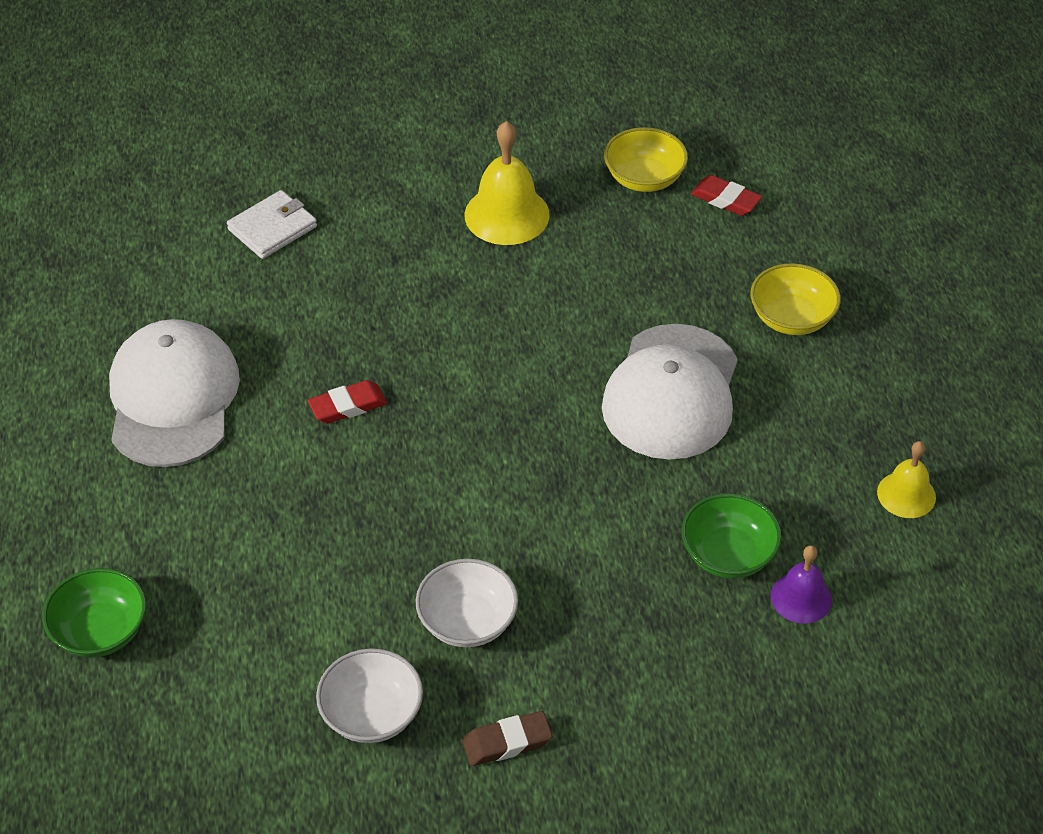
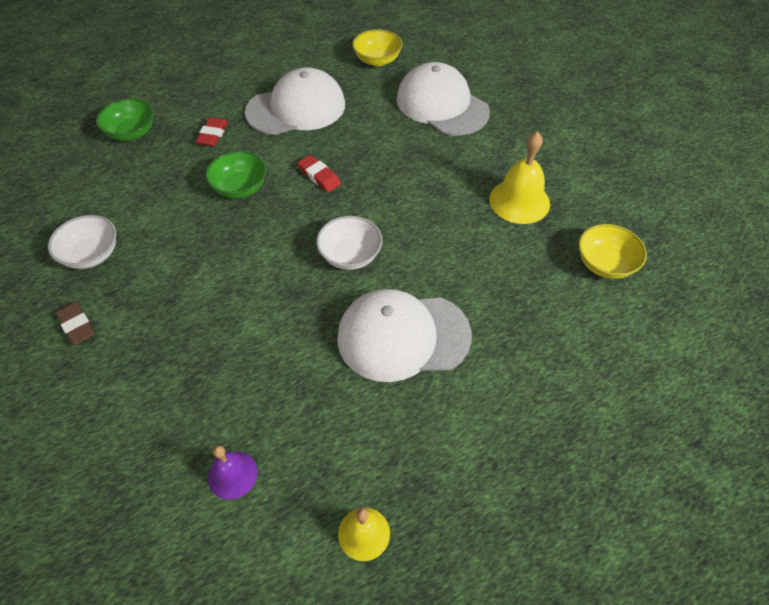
camera: 70 degrees right, 5 degrees up
white wallet [227,190,317,259] -> white cap [397,62,490,136]
white bowl [415,558,518,647] -> white bowl moved to [316,216,382,270]
green bowl [681,494,782,578] -> green bowl moved to [206,151,267,198]
red eraser [691,175,762,216] -> red eraser moved to [195,117,228,146]
yellow bowl [750,263,841,335] -> yellow bowl moved to [352,29,403,66]

